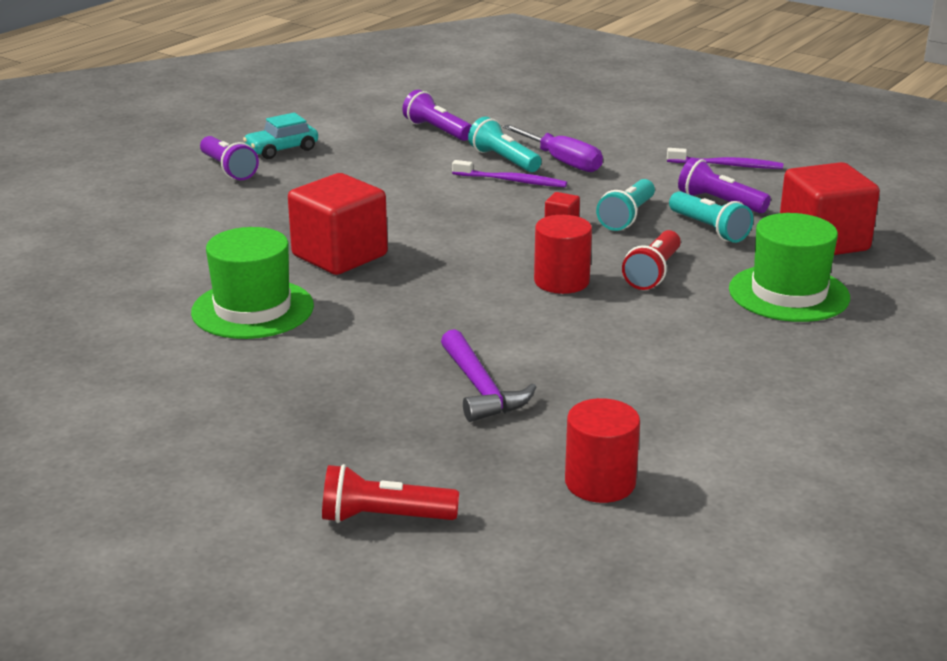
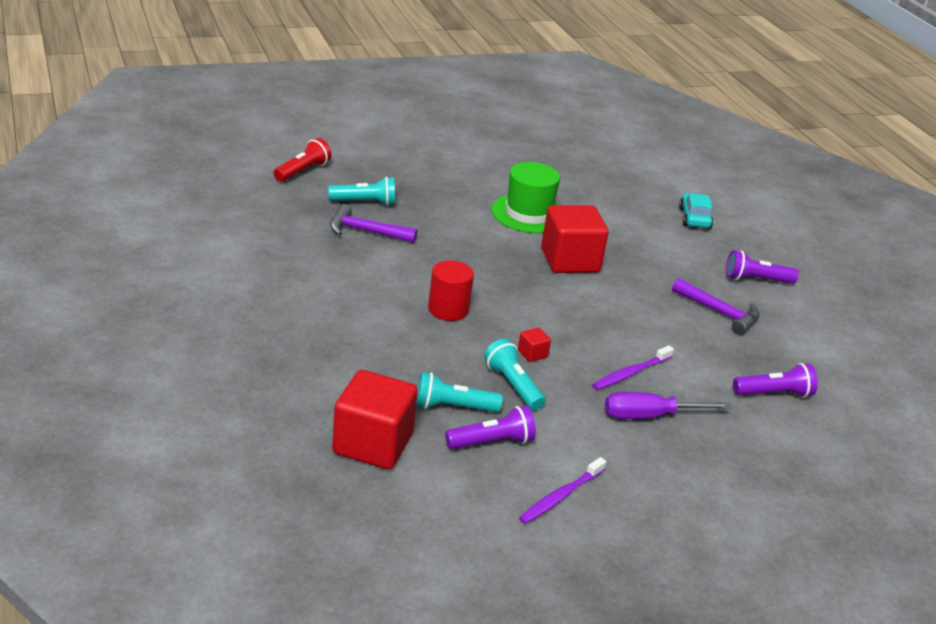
camera: 120 degrees right, 5 degrees up
turquoise car [243,113,318,159] -> turquoise car moved to [679,193,713,229]
turquoise flashlight [468,117,542,172] -> turquoise flashlight moved to [328,177,395,206]
red cylinder [565,398,640,503] -> none
red flashlight [622,230,681,290] -> none
green hat [729,213,850,322] -> none
none -> purple hammer [672,278,760,335]

